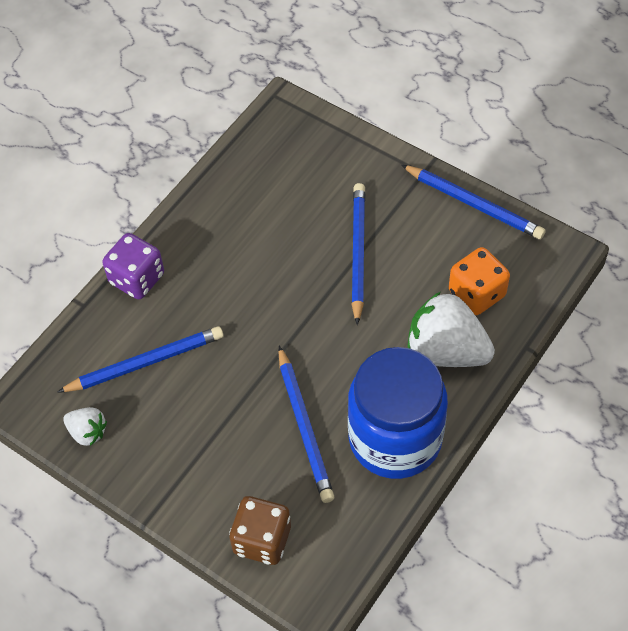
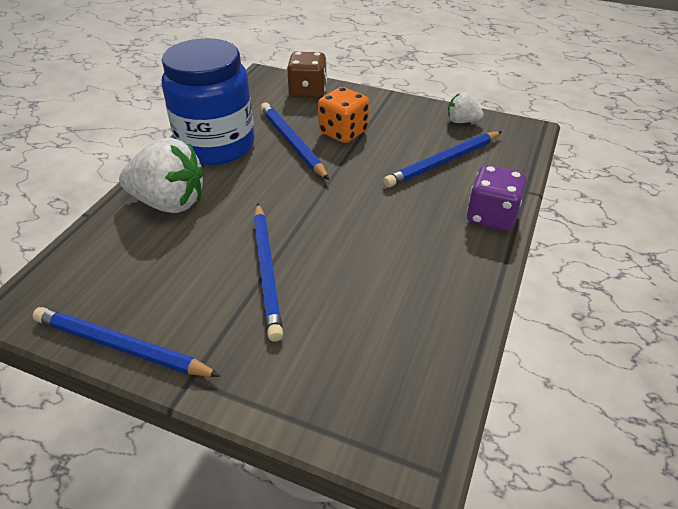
camera: 165 degrees right, 15 degrees down
orange dice [449,247,510,315] -> orange dice moved to [318,87,369,143]

